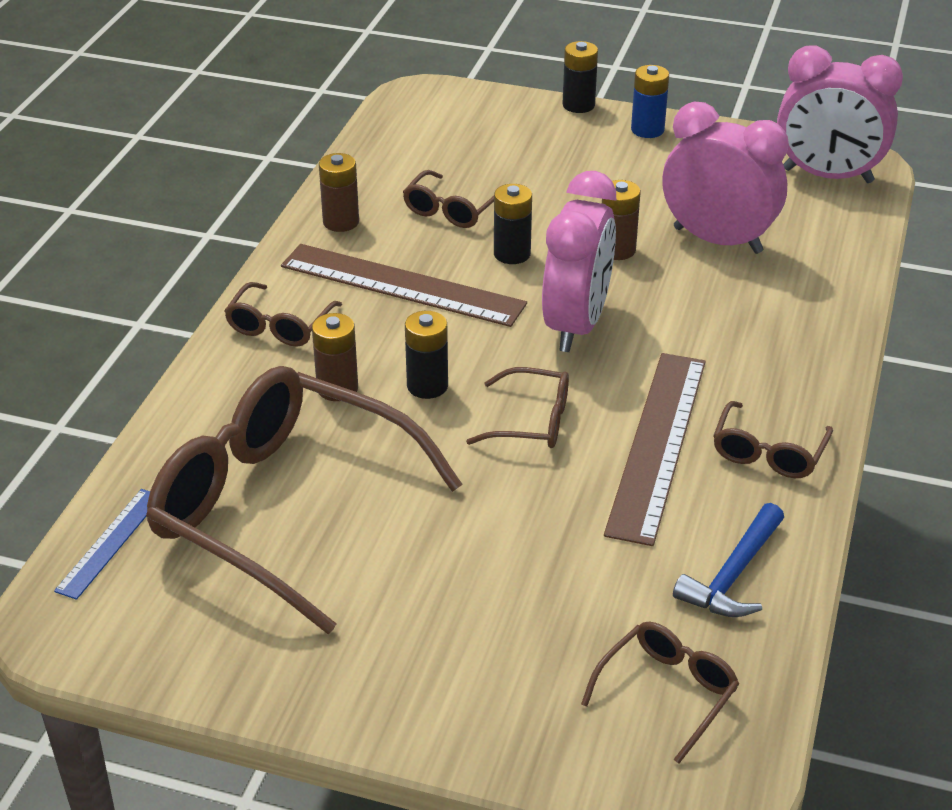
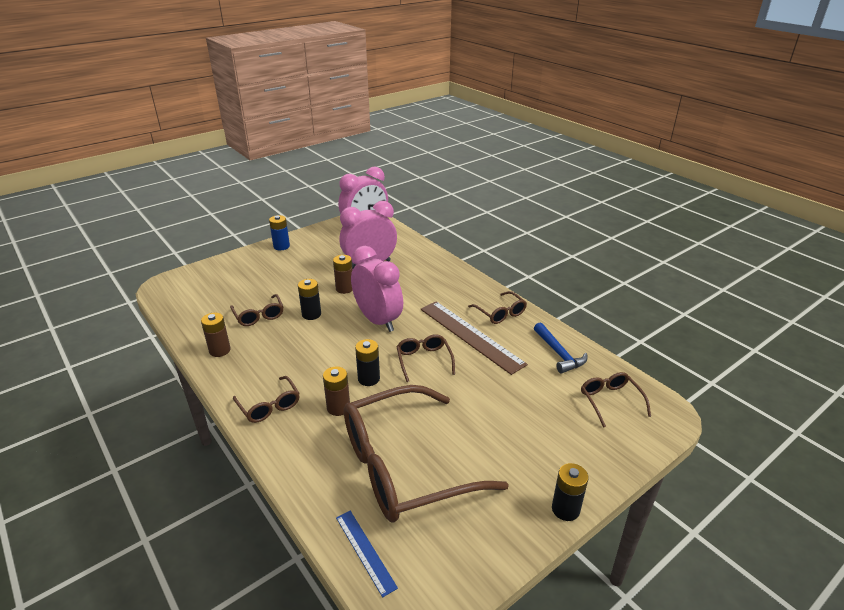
camera: 55 degrees left, 5 degrees down
brown ruler [281,244,527,327] -> none
brown glasses [466,367,569,448] -> brown glasses turned 60 degrees counterclockwise [397,334,455,382]
black battery [562,41,598,113] -> black battery moved to [552,463,588,521]

